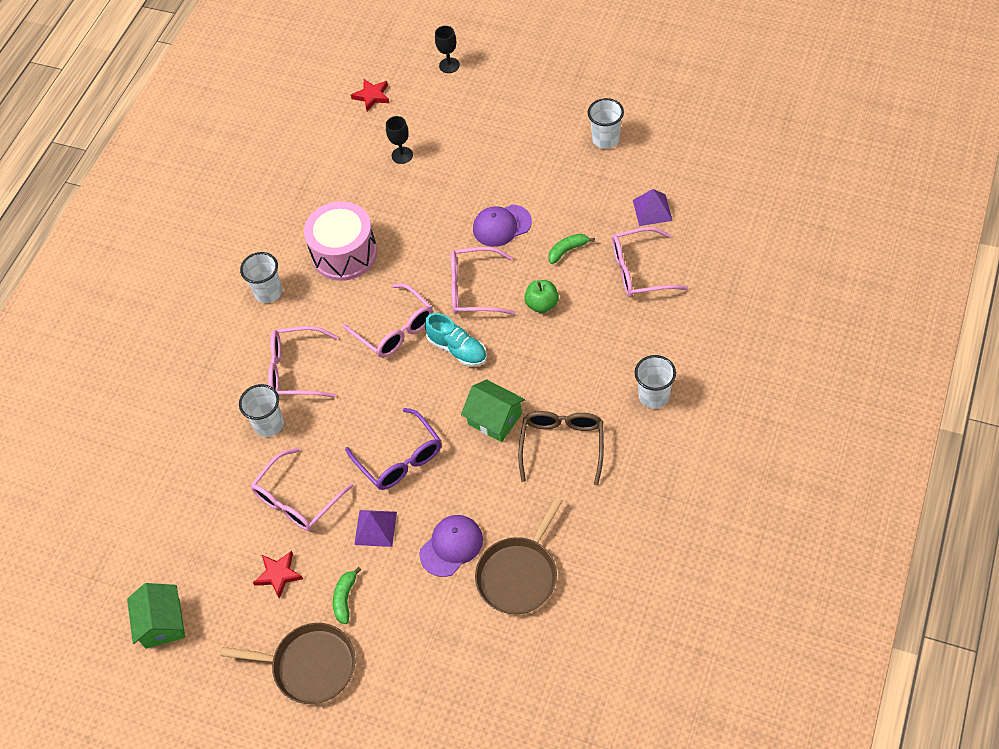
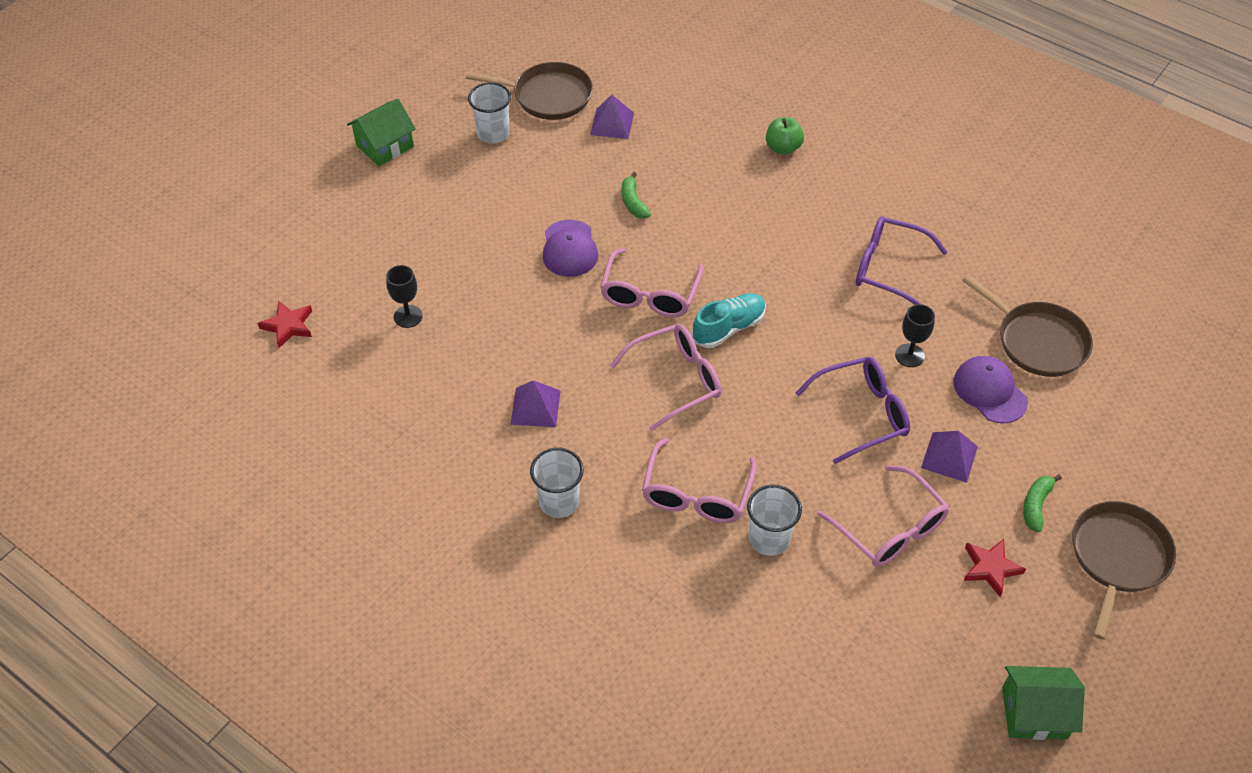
camera: 80 degrees left, 5 degrees down
pink drum [304,201,377,281] -> purple pyramid [510,380,560,427]
green banana [333,567,361,624] -> green banana turned 90 degrees clockwise [1023,474,1062,532]
black goblet [435,26,460,73] -> black goblet moved to [895,304,935,367]
green house [461,379,525,442] -> green house moved to [347,99,416,166]
brown glasses [518,411,604,485] -> purple glasses [856,216,948,305]
green apple [524,280,559,313] -> green apple moved to [766,117,804,155]
pink glasses [612,227,689,297] -> none
white cup [635,355,676,409] -> none
none -> brown pan [466,62,593,120]

